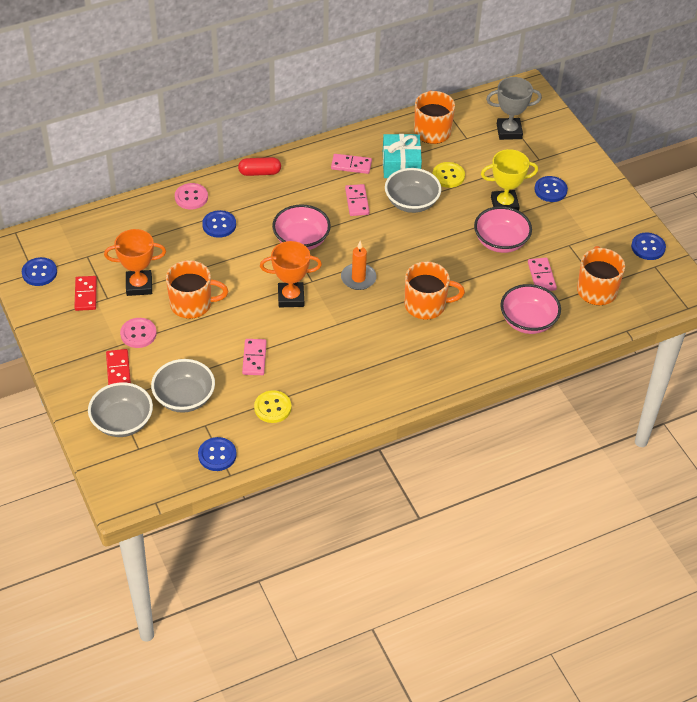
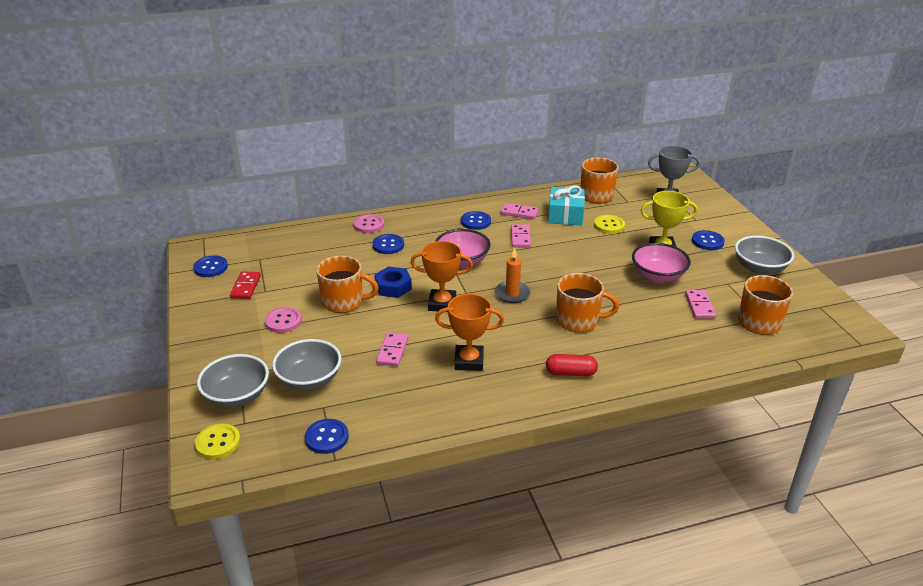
camera: 10 degrees right, 15 degrees down
orange trophy [104,229,166,296] -> orange trophy moved to [435,294,504,371]
red domino [106,349,131,385] -> none
red capsule [238,157,281,176] -> red capsule moved to [546,354,598,376]
yellow button [254,390,291,423] -> yellow button moved to [195,424,240,459]
grey bowl [385,168,441,213] -> grey bowl moved to [735,236,794,275]
pink bowl [500,284,561,334] -> none
blue button [631,233,666,260] -> blue button moved to [461,211,491,230]
none -> blue nut [374,266,412,298]

